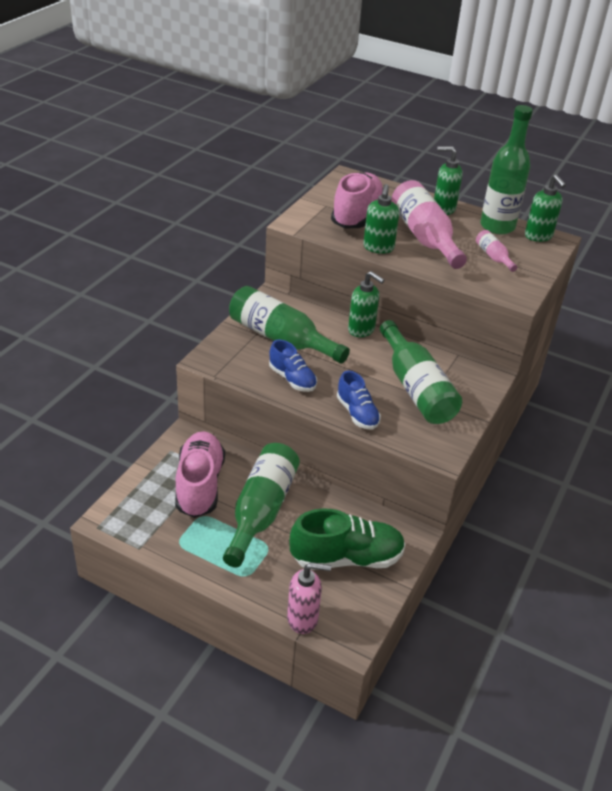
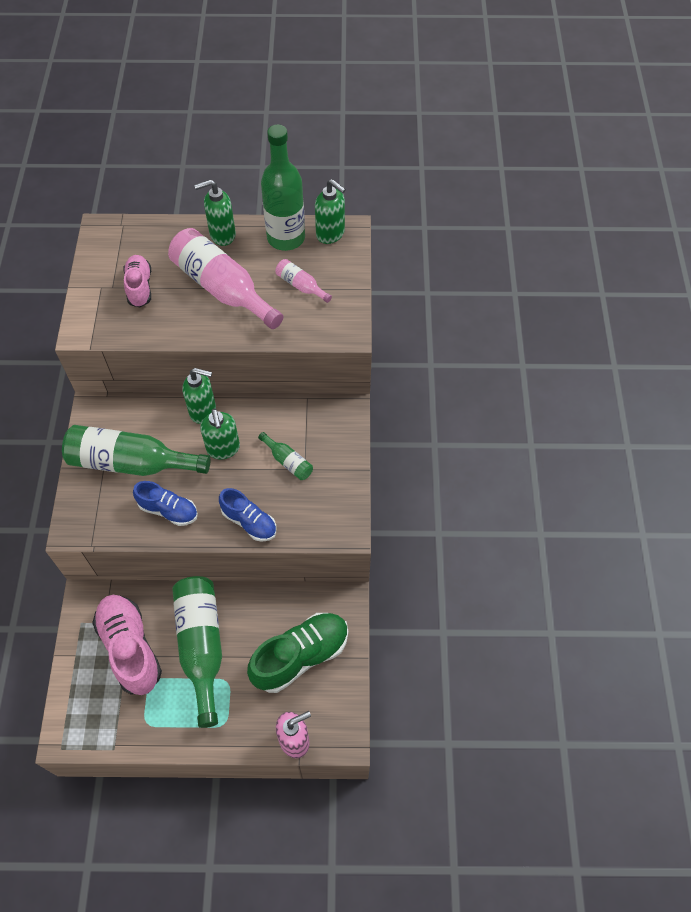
camera: 25 degrees left, 20 degrees up
pink shoe [331,172,383,228] -> pink shoe [124,255,151,307], size x0.60
green soap dispenser [363,184,399,254] -> green soap dispenser moved to [200,409,240,459]
green bottle [380,320,462,424] -> green bottle [258,432,313,480], size x0.46

